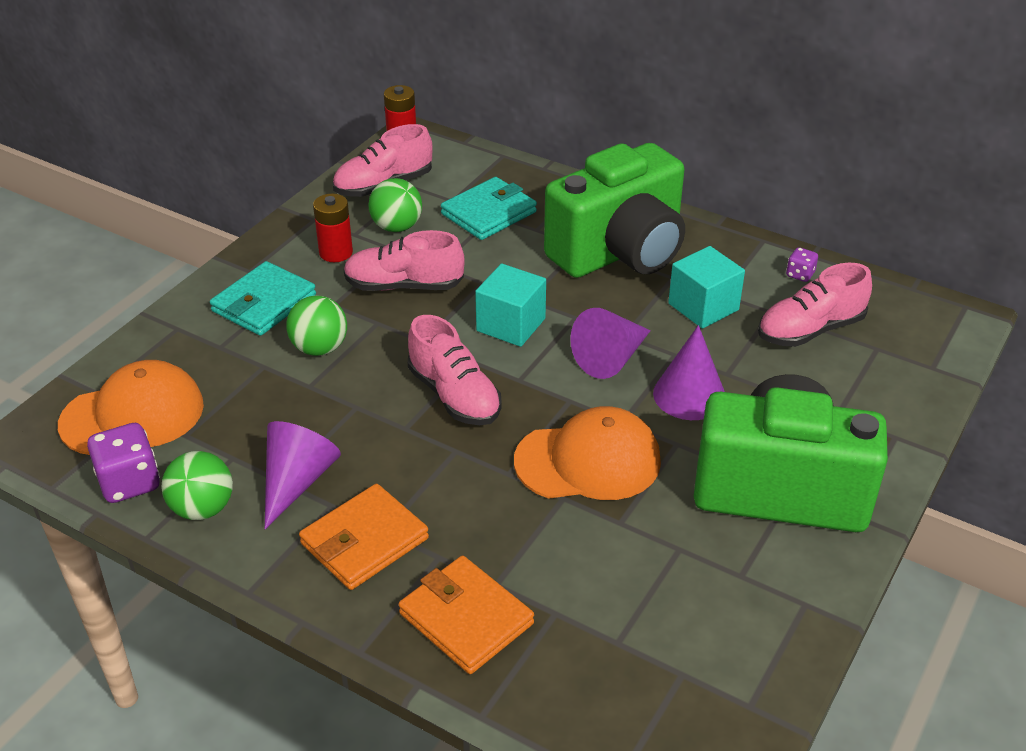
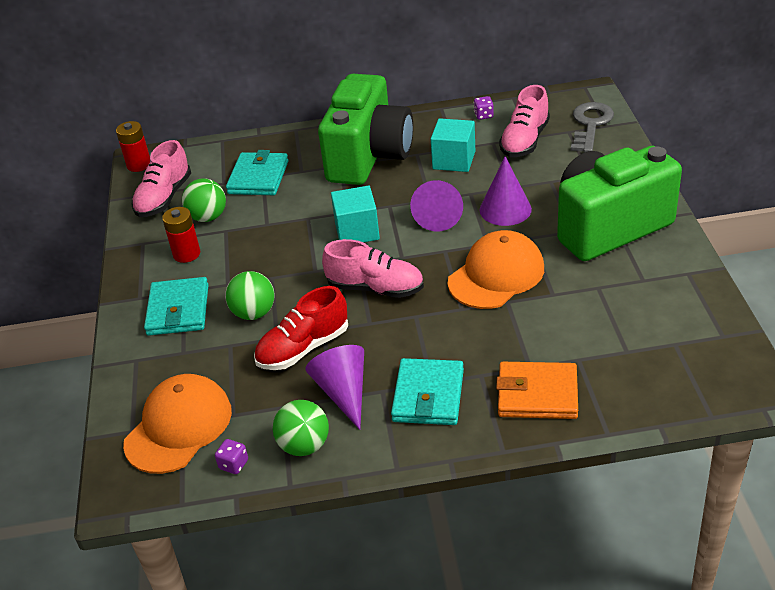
camera: 35 degrees left, 0 degrees up
purple dice [87,423,160,503] -> purple dice [215,439,248,474], size x0.53
orange wallet [299,484,429,590] -> turquoise wallet [391,358,464,425]
pink shoe [343,230,465,291] -> none
none -> red shoe [254,286,348,370]
none -> grey key [571,102,614,153]

